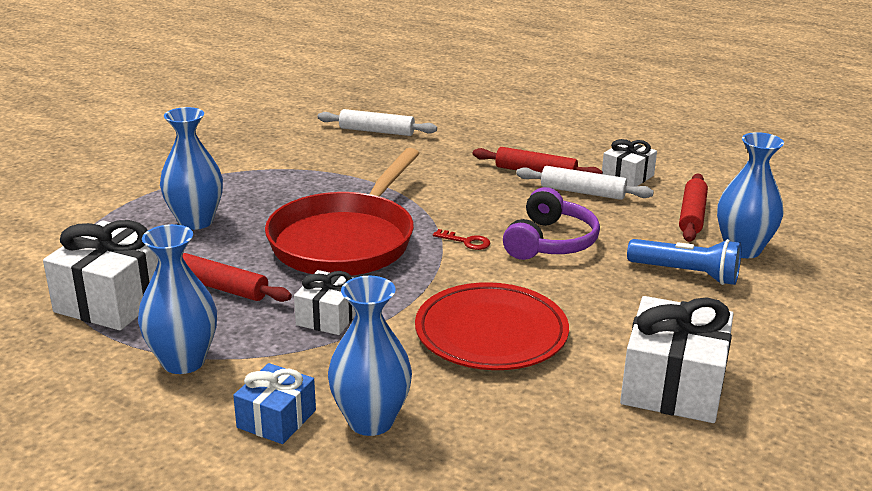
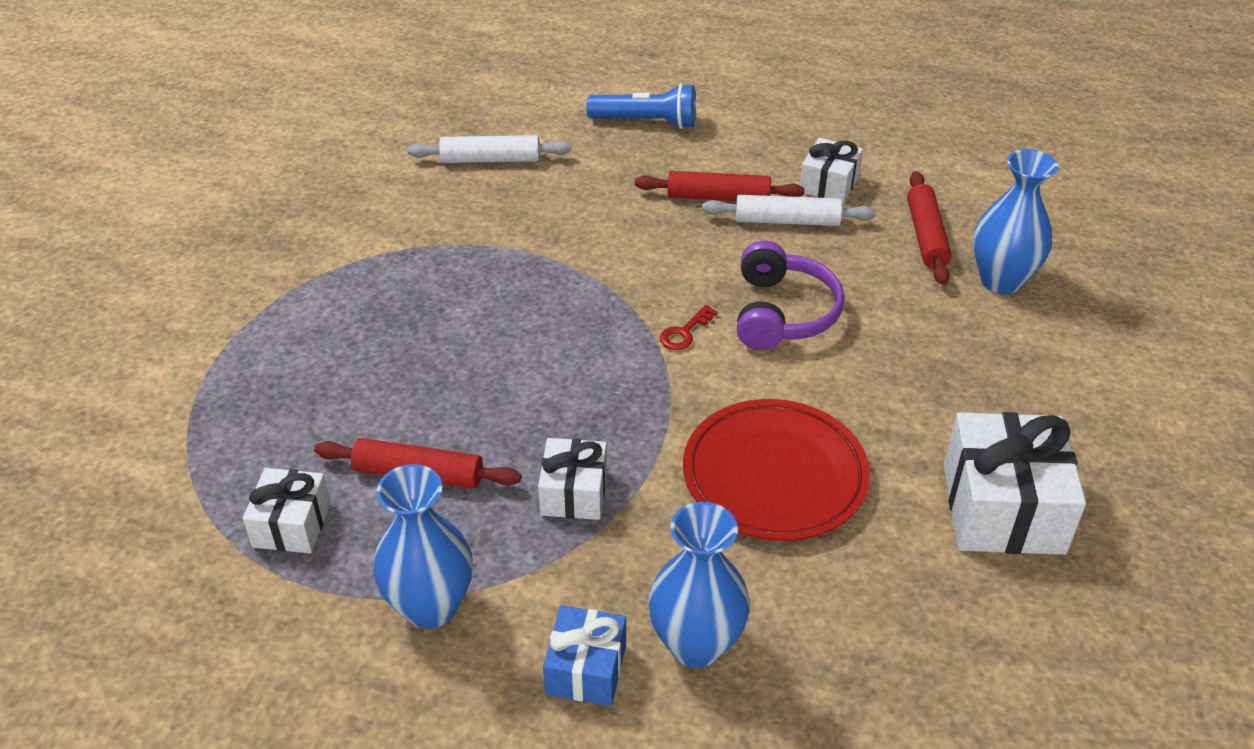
camera: 15 degrees left, 15 degrees up
white gift [43,220,158,331] -> white gift [243,468,331,553], size x0.58
blue vase [160,107,223,230] -> none
red pan [265,148,419,276] -> none
red key [433,229,490,250] -> red key turned 120 degrees clockwise [660,305,717,350]
blue flashlight [627,239,741,285] -> blue flashlight moved to [586,83,696,129]

